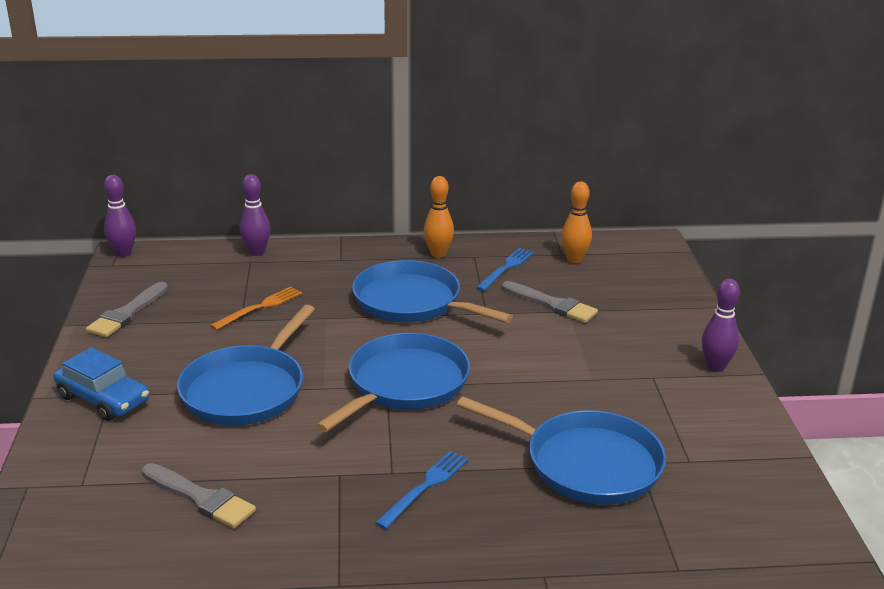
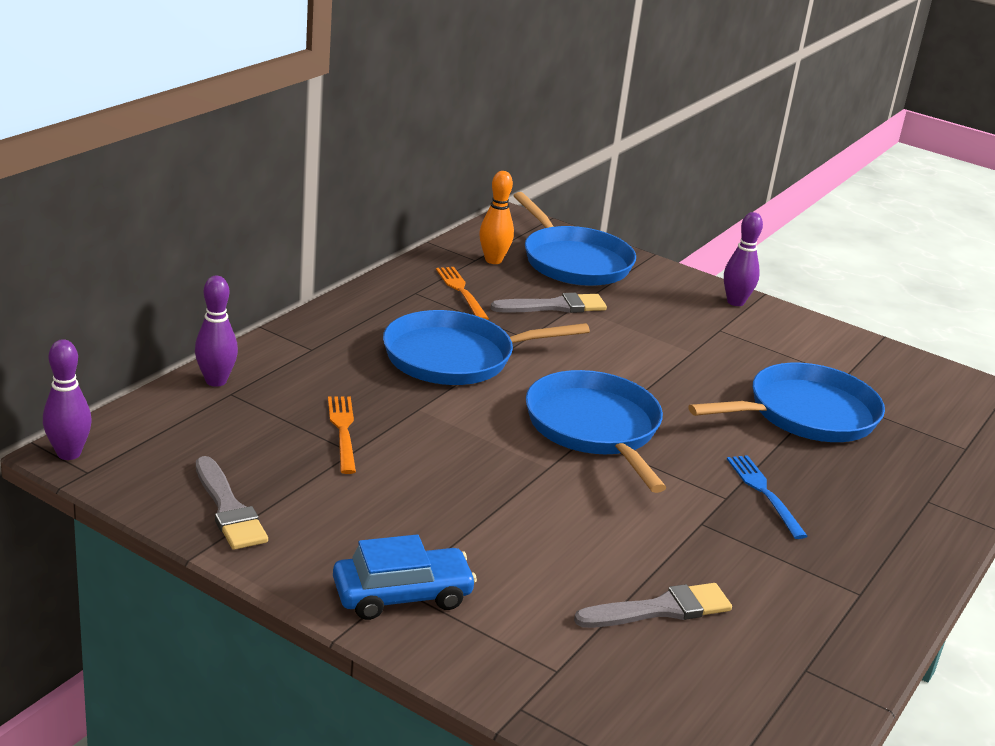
camera: 55 degrees left, 0 degrees up
blue pan [177,305,315,425] -> blue pan moved to [513,192,636,286]
orange bowling pin [424,176,454,258] -> none
blue fork [476,248,534,291] -> orange fork [436,267,489,320]

